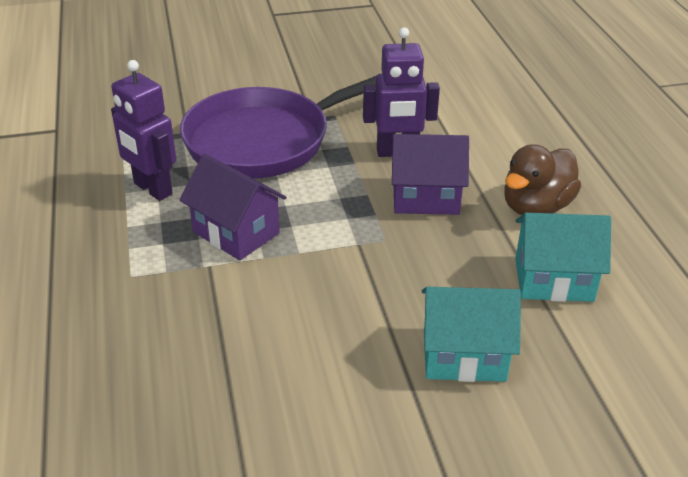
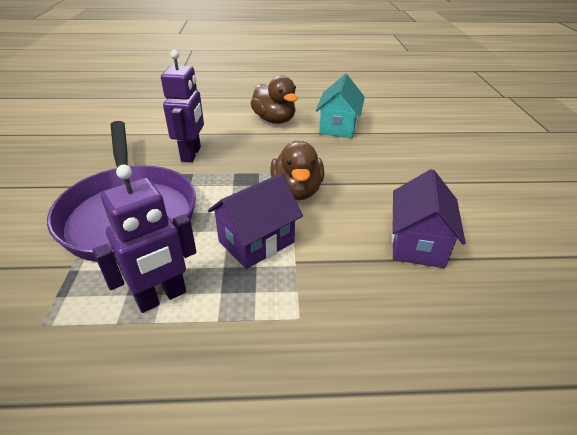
camera: 80 degrees left, 0 degrees up
purple house [391,134,469,215] -> purple house moved to [392,169,466,268]
turquoise house [422,287,521,382] -> none
none -> brown duck [270,141,324,200]

